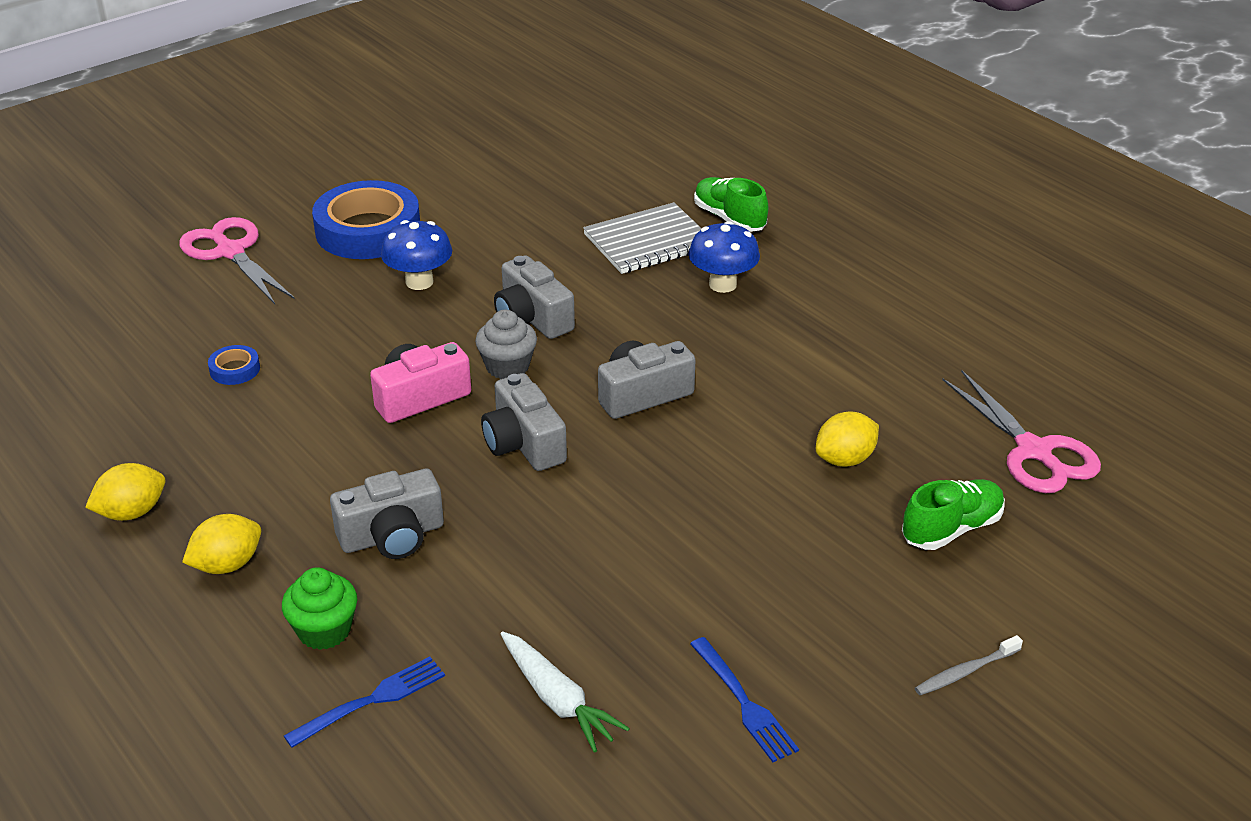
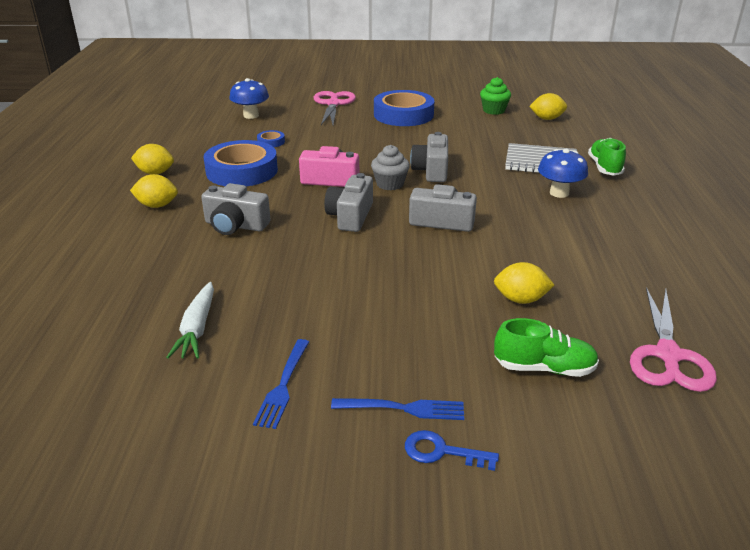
camera: 40 degrees right, 5 degrees down
green cupcake [282,567,357,650] -> green cupcake moved to [480,77,511,115]
blue fork [284,656,445,748] -> blue fork moved to [331,398,464,420]
blue mushroom [381,220,452,290] -> blue mushroom moved to [229,78,269,119]
grey toothbrush [915,635,1023,695] -> blue key [405,430,499,471]
none -> blue tape [204,140,278,187]
none -> yellow lemon [529,93,567,120]

